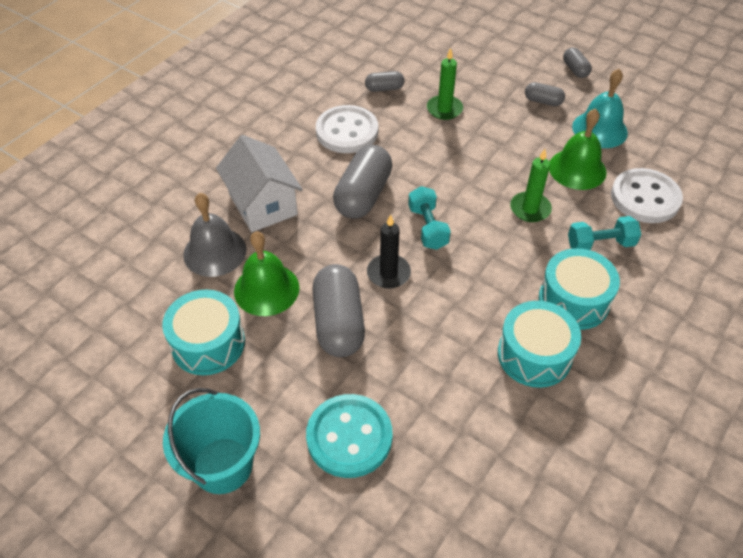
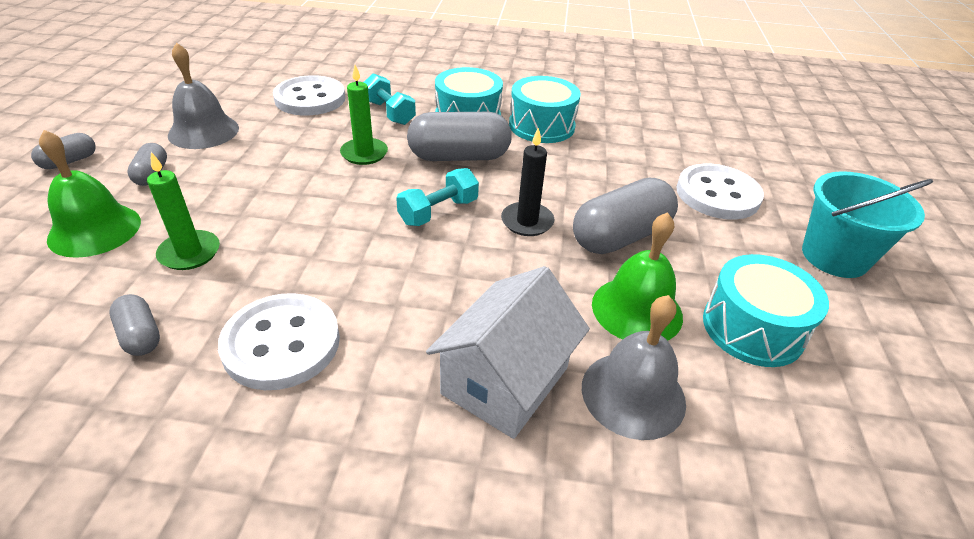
camera: 120 degrees left, 10 degrees down
turquoise button [306,394,393,478] -> white button [677,164,764,219]
grey capsule [333,145,392,219] -> grey capsule moved to [407,112,512,161]
green bell [549,108,607,190] -> green bell moved to [39,130,141,258]
turquoise bell [572,69,628,148] -> grey bell [168,42,239,149]

